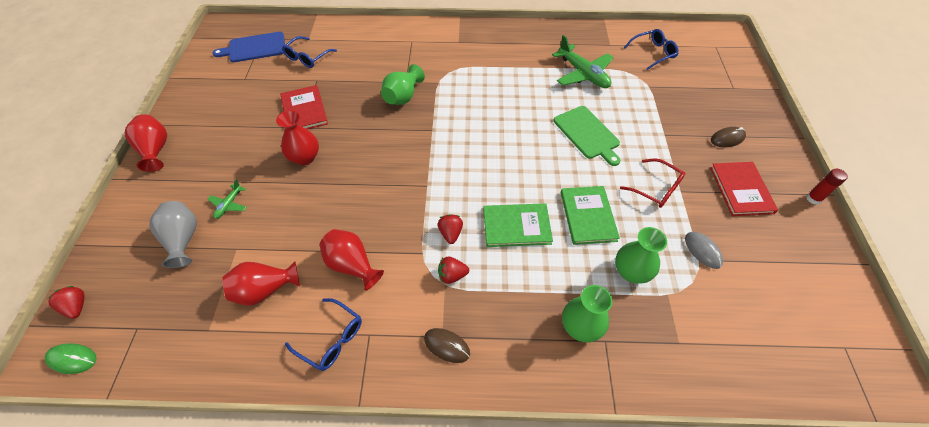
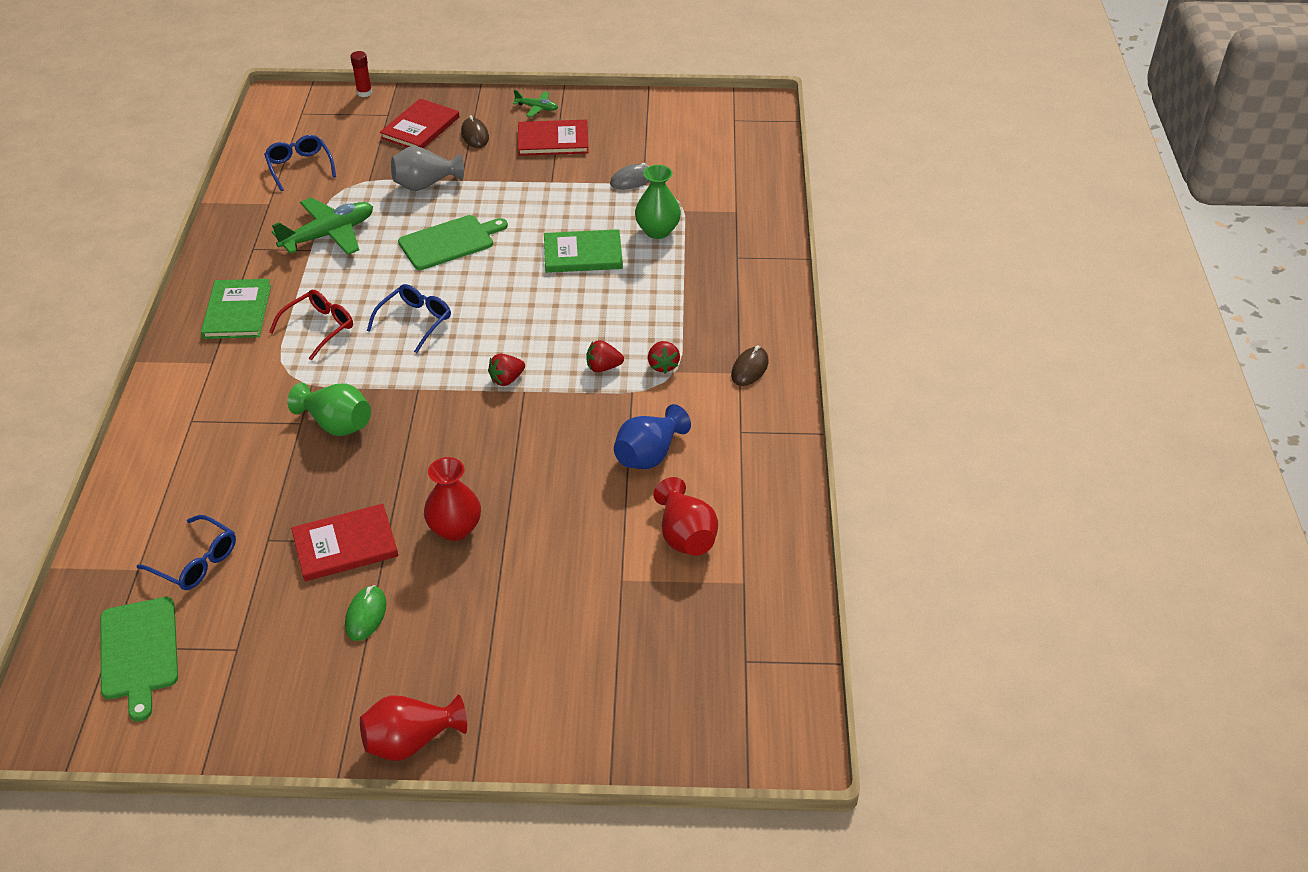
camera: 90 degrees left, 10 degrees down
green mouse [45,343,96,374] -> green mouse moved to [345,585,387,641]
red strawberry [48,286,85,319] -> red strawberry moved to [488,354,525,386]
grey vase [149,201,197,268] -> grey vase moved to [391,146,464,191]
green plane [207,180,246,219] -> green plane moved to [513,90,558,117]
blue cutting board [213,32,285,62] -> green cutting board [100,597,178,722]
blue glasses [285,298,362,371] -> blue glasses moved to [367,284,451,353]
red vase [319,229,384,291] -> blue vase [614,404,691,469]
green book [483,203,553,247] -> green book moved to [201,279,271,339]
green vase [562,285,613,343] -> none
red glasses [620,158,686,208] -> red glasses moved to [269,290,353,360]
red glue stick [806,169,848,205] -> red glue stick moved to [350,51,372,97]
none -> red book [380,99,459,148]

